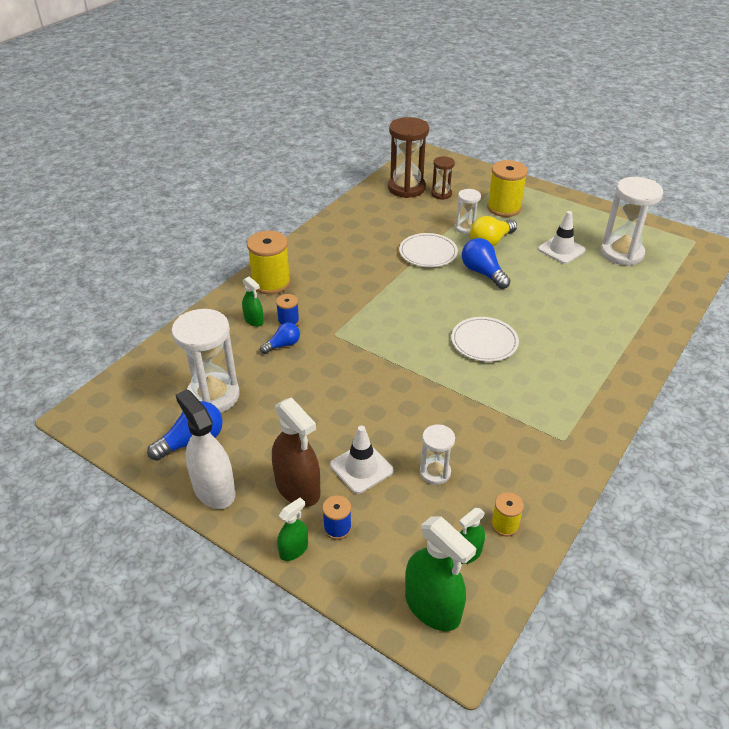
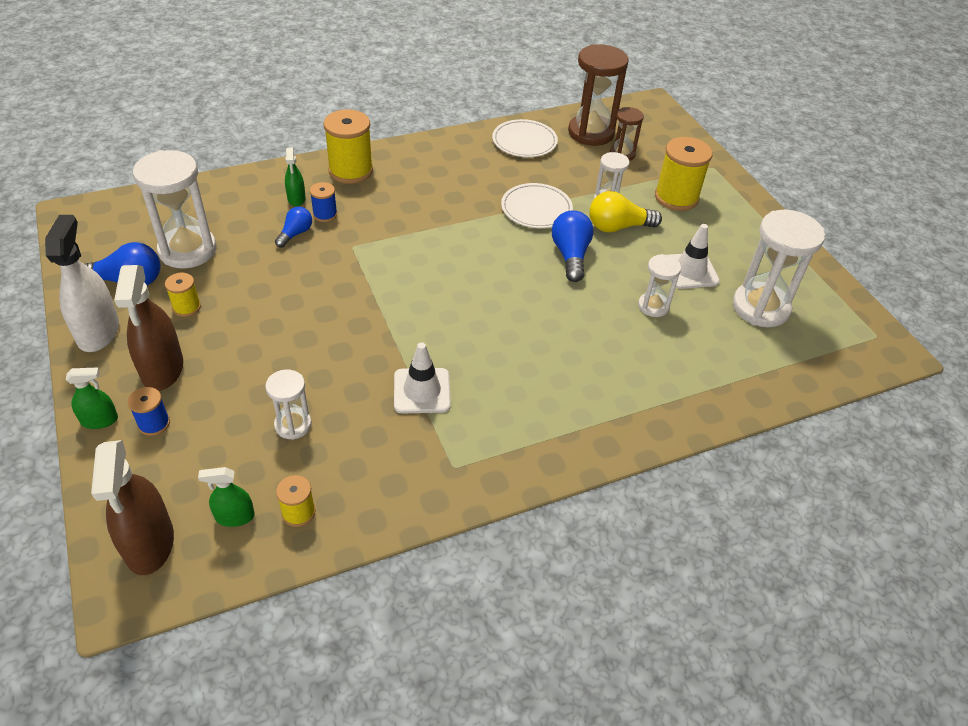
camera: 30 degrees right, 5 degrees up
blue light bulb [260,323,300,354] -> blue light bulb turned 60 degrees counterclockwise [275,206,312,248]
white traffic cone [330,426,394,494] -> white traffic cone moved to [394,342,451,414]
green spray bottle [405,516,477,631] -> brown spray bottle [91,440,174,575]
white plate [451,317,519,362] -> white plate moved to [492,119,558,157]
none -> yellow spool [165,273,201,317]
none -> white hourglass [638,254,681,317]

